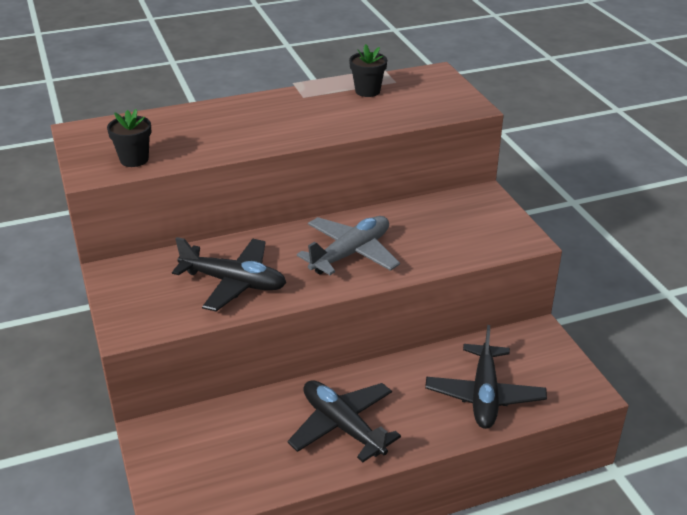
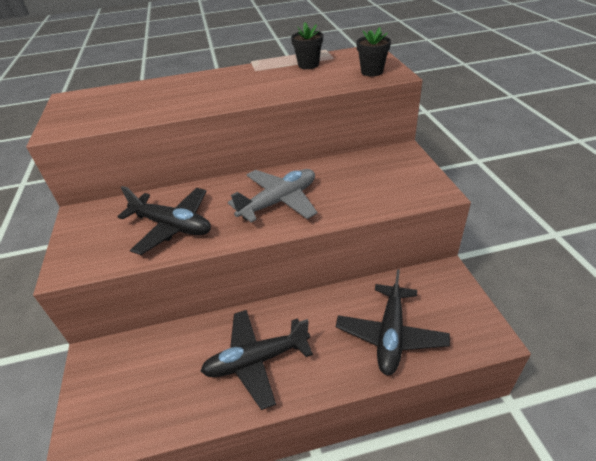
camera: 10 degrees right, 5 degrees up
black flower pot [107,109,152,167] -> black flower pot moved to [356,27,391,76]
black plane [288,380,401,462] -> black plane turned 75 degrees counterclockwise [201,310,313,410]

